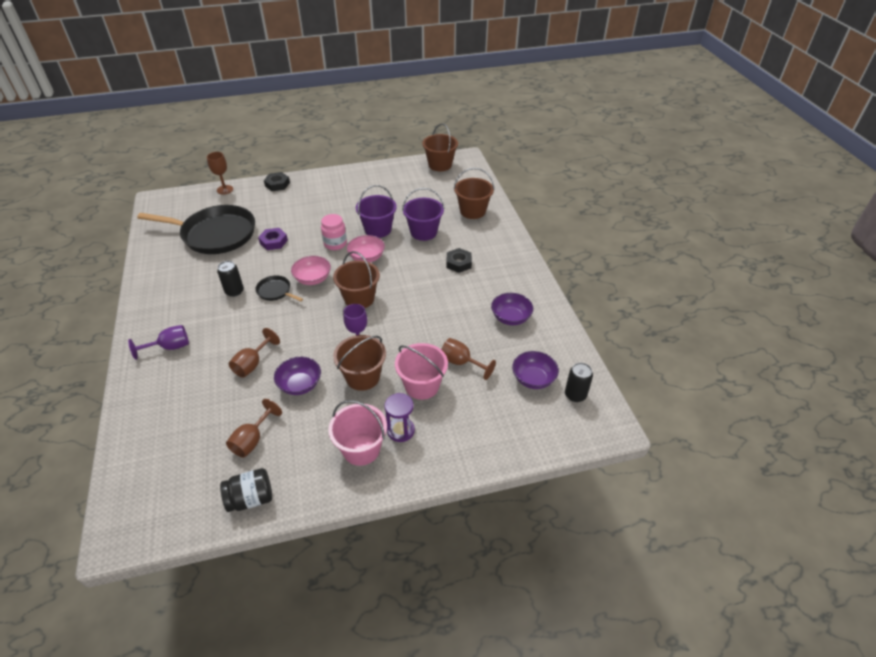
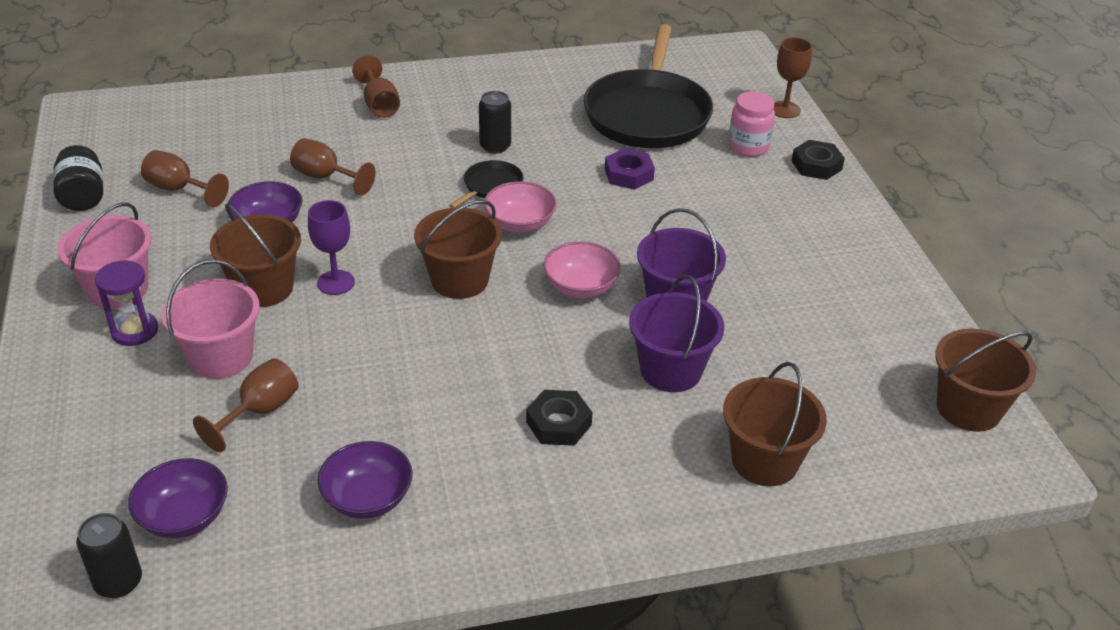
camera: 90 degrees right, 5 degrees down
purple goblet [128,325,189,360] -> brown goblet [352,55,400,118]
pink jar [321,214,347,250] -> pink jar moved to [728,91,775,157]

